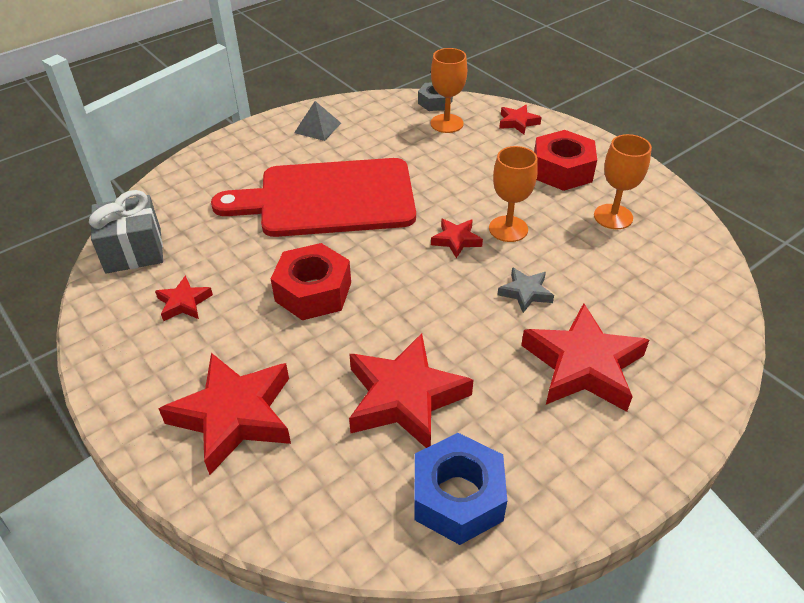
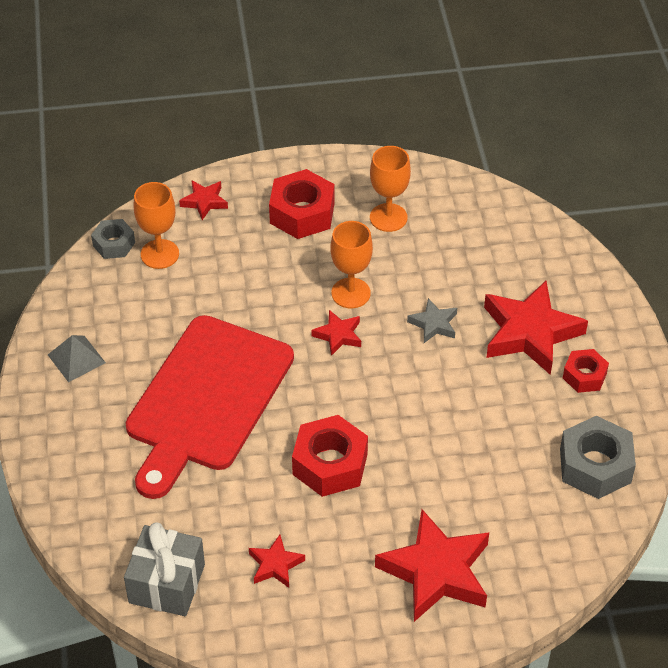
camera: 60 degrees left, 5 degrees up
red star [349,333,473,448] -> none
blue nut [414,433,507,545] -> grey nut [560,416,636,499]
none -> red nut [563,349,609,393]

